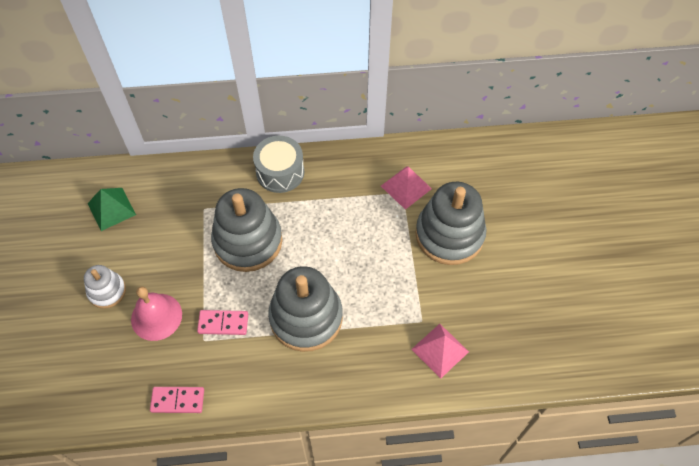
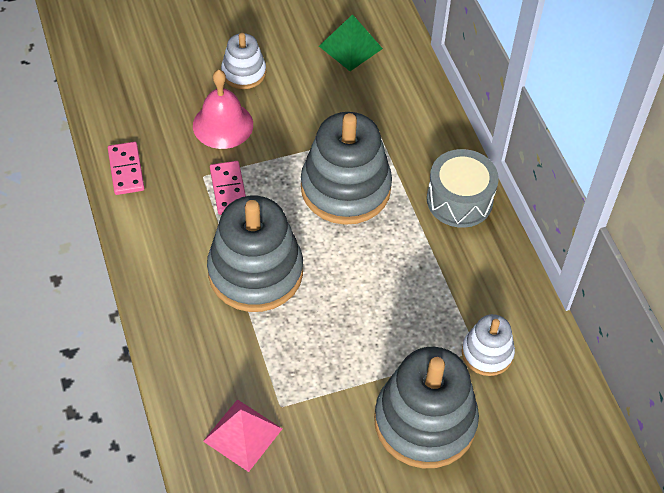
camera: 75 degrees right, 5 degrees down
pink pyramid [381,166,432,210] -> white stacking toy [462,314,515,376]

